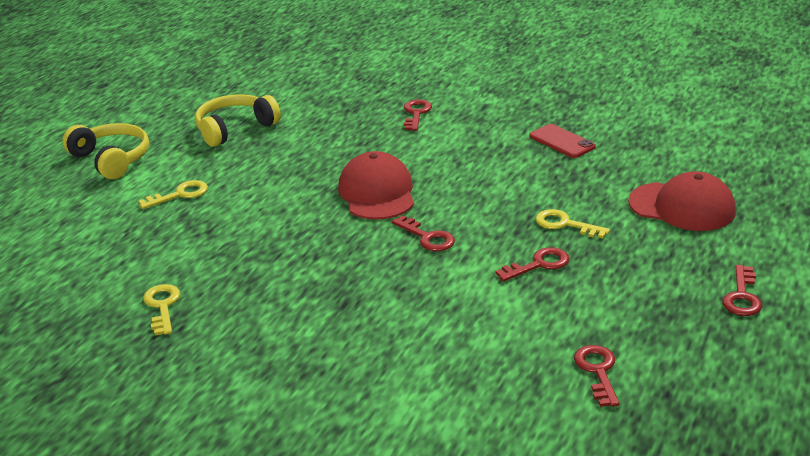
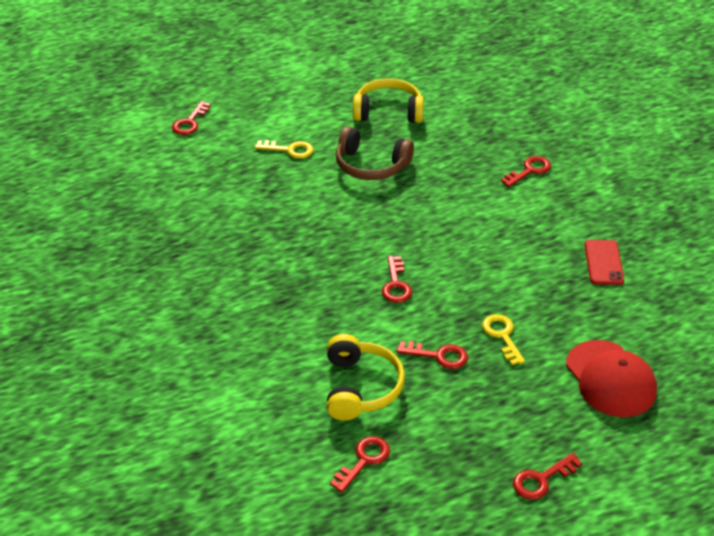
camera: 40 degrees right, 10 degrees up
yellow headphones [63,123,149,179] -> yellow headphones moved to [327,334,405,421]
yellow key [143,284,180,336] -> none
red cap [338,151,414,220] -> none
none -> red key [172,101,211,135]
none -> brown headphones [336,126,414,180]

